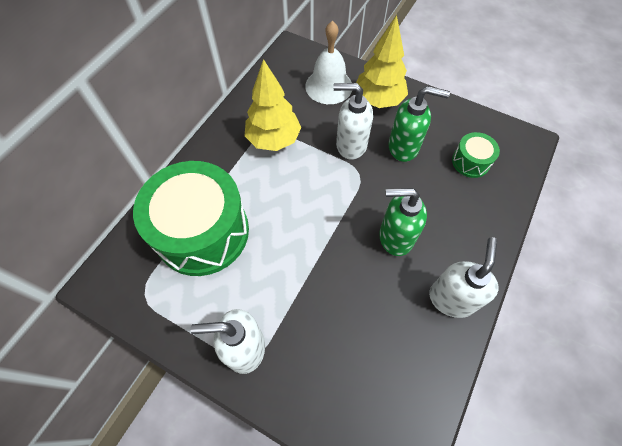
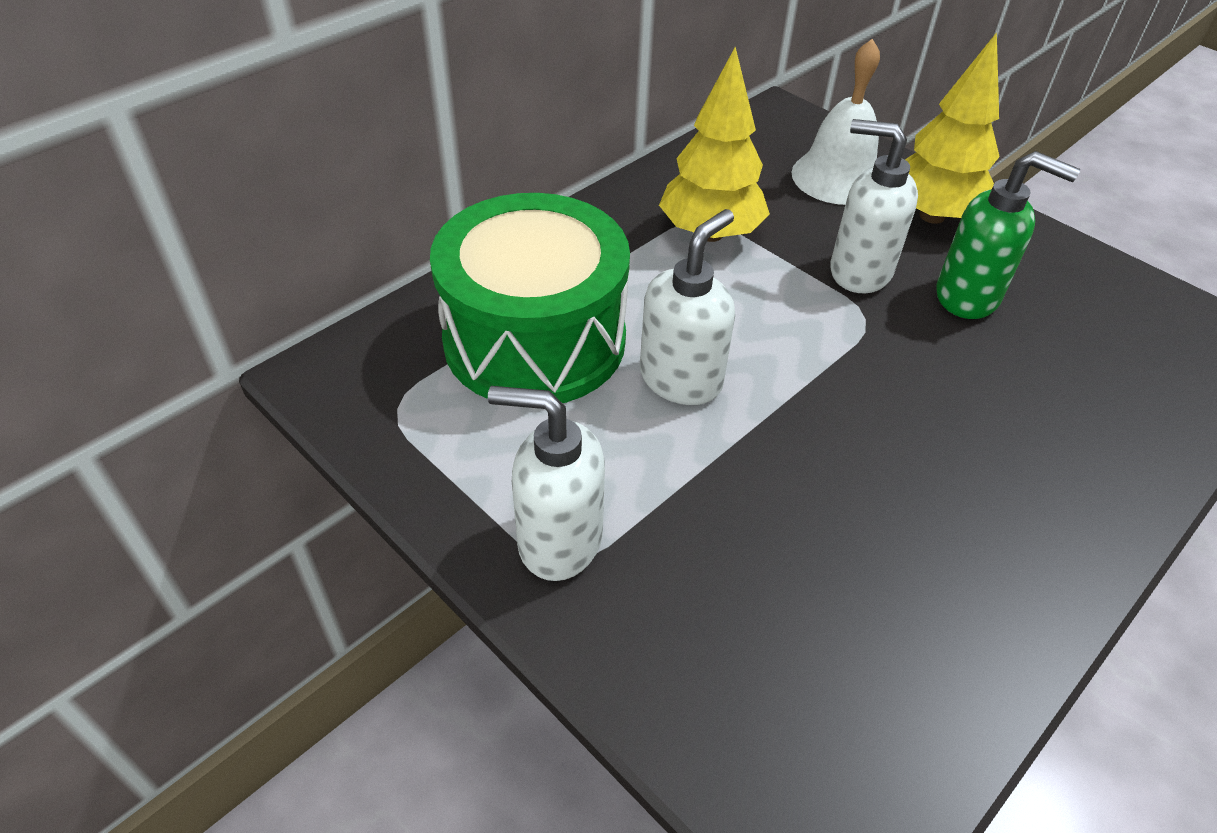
camera: 15 degrees right, 15 degrees down
green soap dispenser [379,188,427,256] -> none
white soap dispenser [429,237,498,318] -> white soap dispenser moved to [640,209,735,405]
green drum [452,132,500,178] -> none

